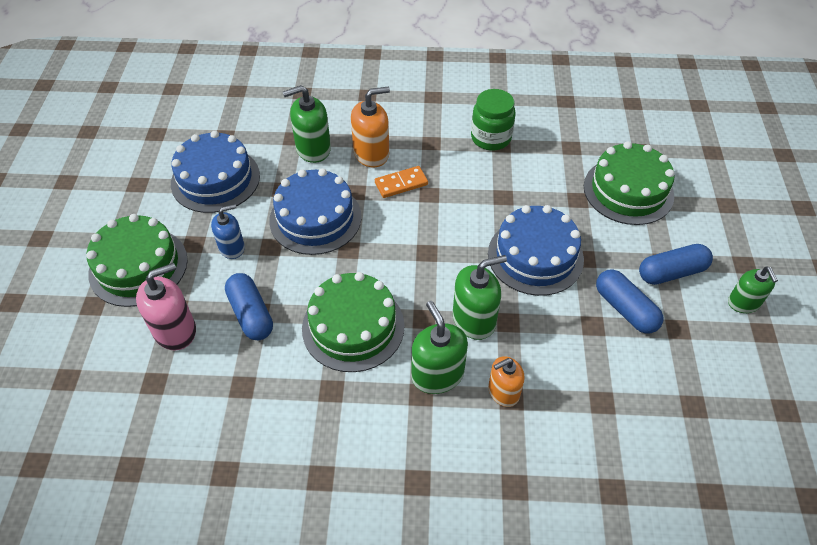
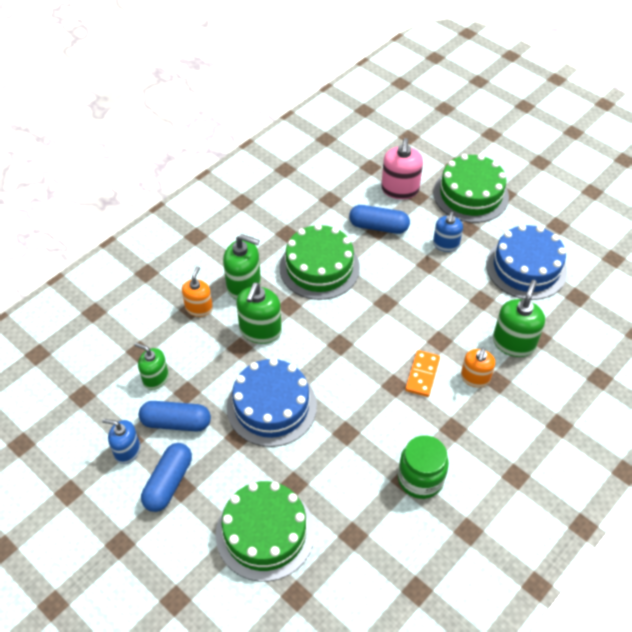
camera: 130 degrees right, 0 degrees up
blue cake [269,168,361,255] -> none
orange soap dispenser [351,87,390,167] -> orange soap dispenser [461,348,495,387], size x0.67
green soap dispenser [728,266,778,313] -> green soap dispenser moved to [135,343,169,390]
none -> blue soap dispenser [102,419,140,464]

